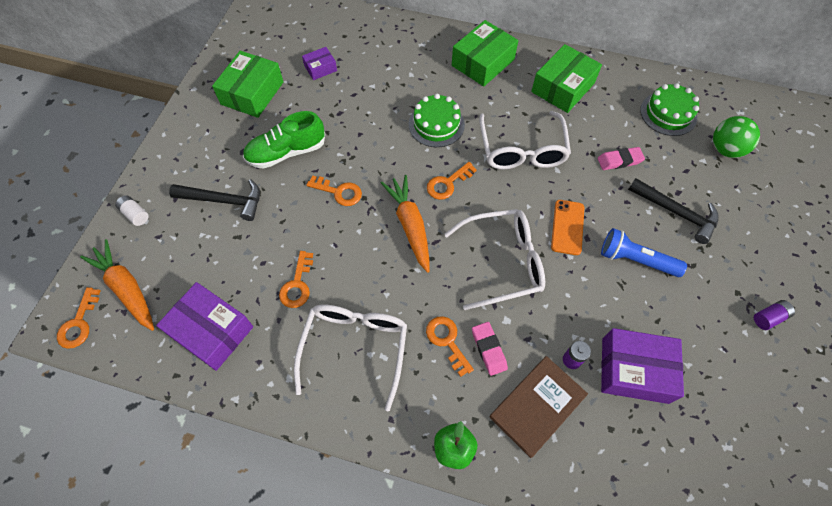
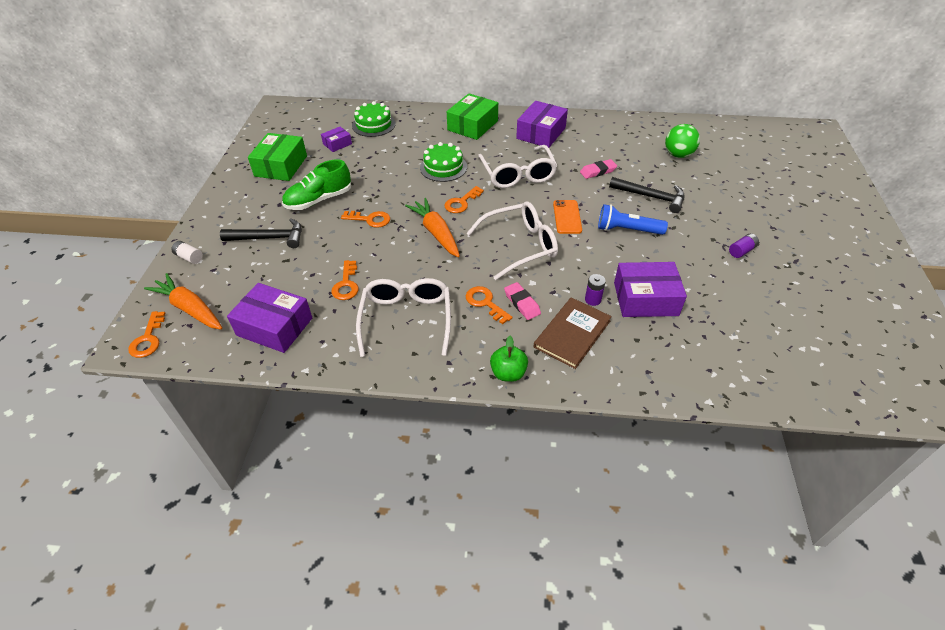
camera: 10 degrees left, 15 degrees down
green box [531,44,602,113] -> purple box [516,101,568,148]
green cake [640,83,699,136] -> green cake moved to [352,101,396,137]

